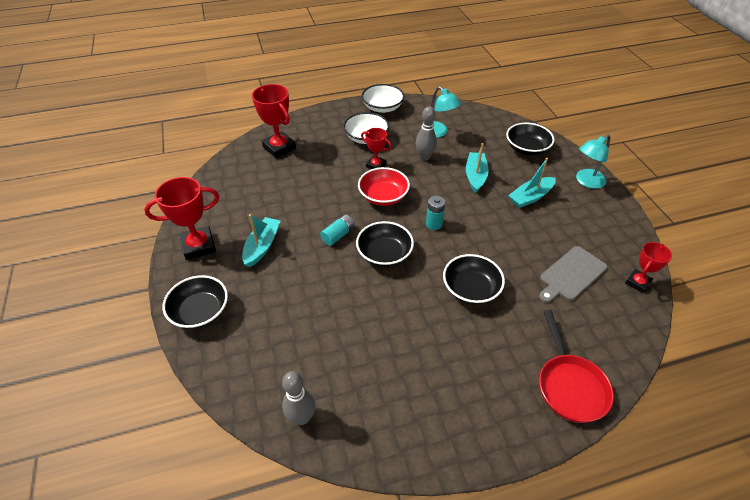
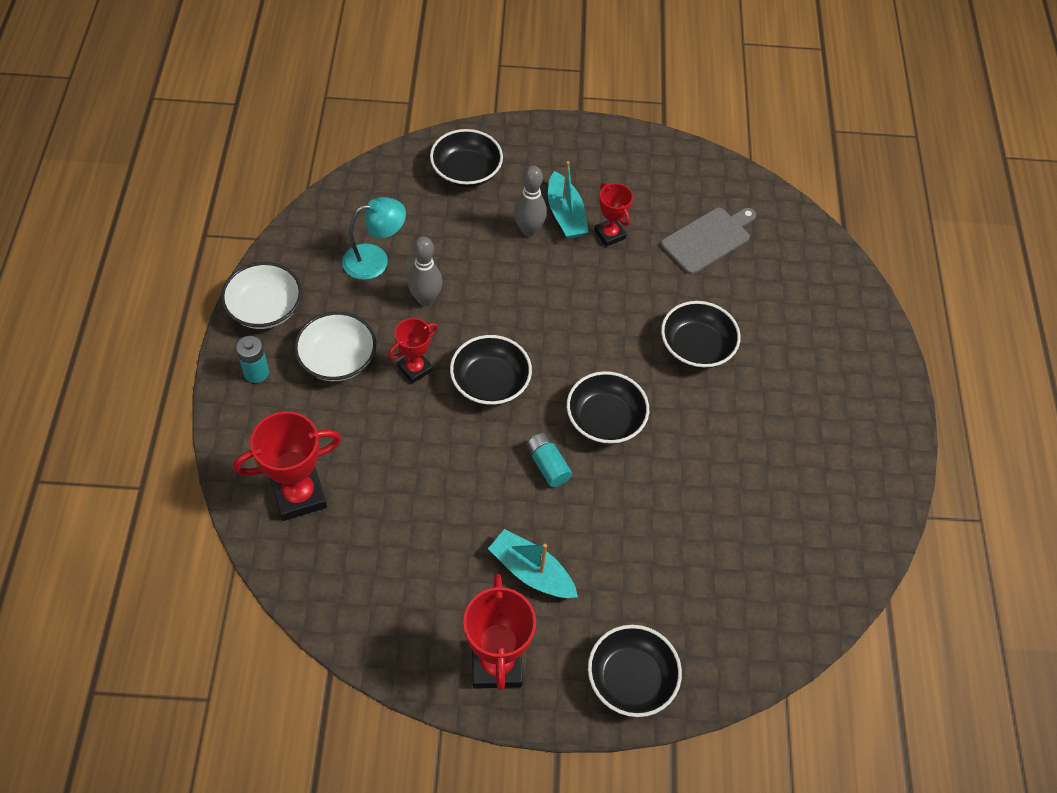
camera: 75 degrees left, 10 degrees up
grey bowling pin [282,371,315,425] -> grey bowling pin moved to [514,165,547,237]
red bowl [358,167,410,206] -> black bowl [450,335,532,406]
turquoise battery [426,196,446,230] -> turquoise battery moved to [236,336,269,383]
turquoise boat [466,143,489,193] -> none
grey cutting board [539,246,607,303] -> grey cutting board turned 105 degrees counterclockwise [661,208,756,274]
red pan [539,310,614,423] -> none
turquoise lamp [576,135,610,189] -> none
red trophy [625,242,672,293] -> red trophy moved to [594,183,633,247]

